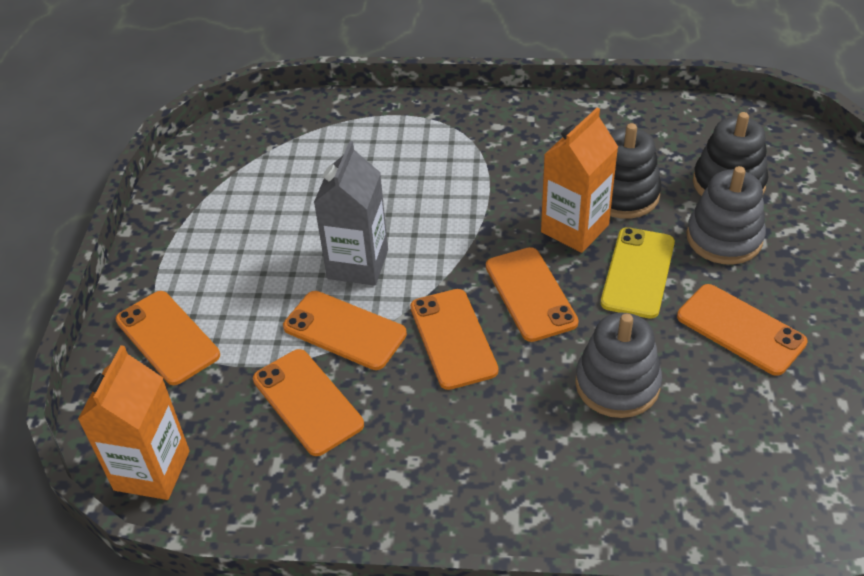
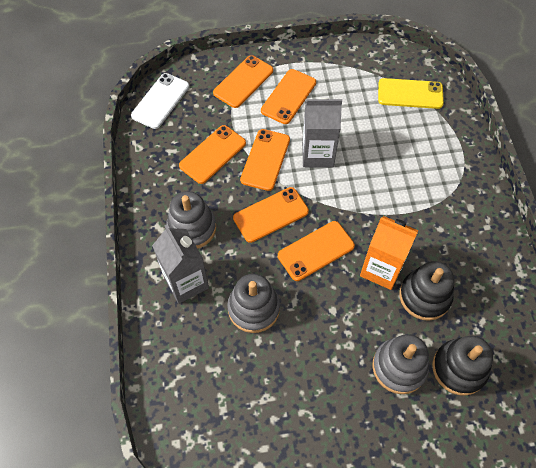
camera: 75 degrees right, 15 degrees up
orange carton [78,345,190,500] -> white phone [131,73,189,129]
yellow phone [601,227,675,319] -> yellow phone moved to [378,78,444,109]
orange phone [677,284,808,376] -> orange phone moved to [261,69,316,124]
none -> grey carton [152,225,209,304]
none -> grey stacking toy [166,191,216,249]

